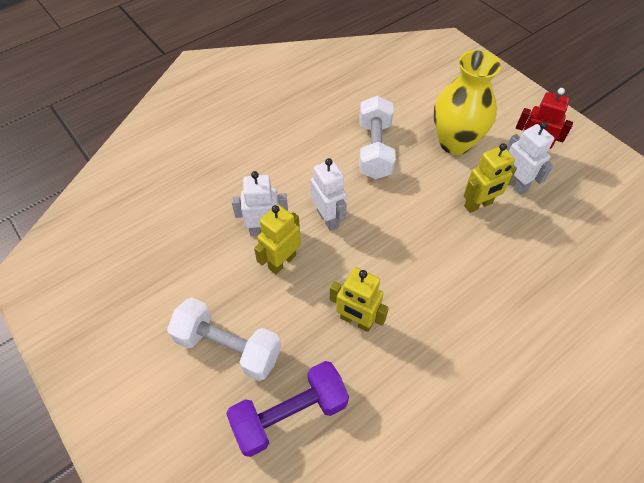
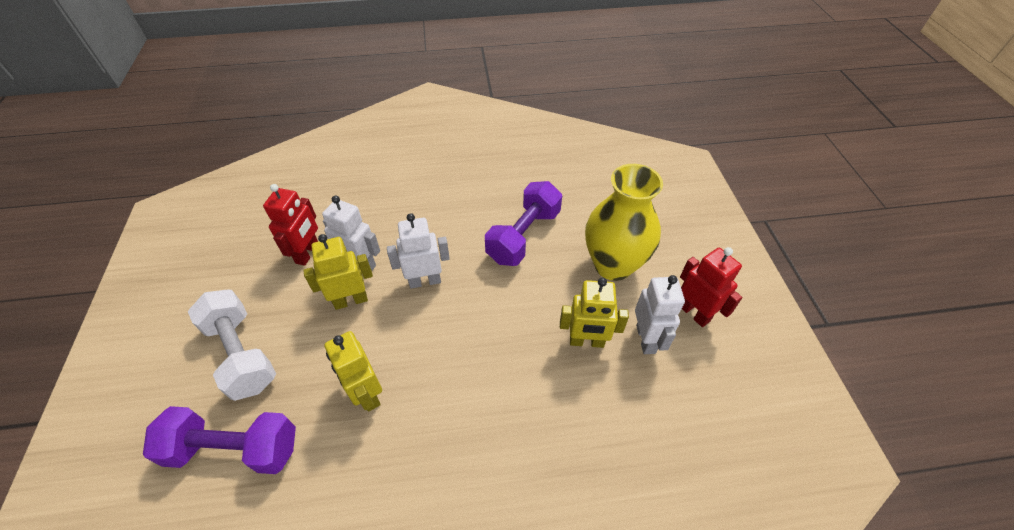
camera: 30 degrees right, 5 degrees down
white robot [310,158,347,231] -> white robot turned 105 degrees counterclockwise [387,213,450,289]
white dumbbell [359,95,396,179] -> purple dumbbell [485,181,562,266]
none -> red robot [263,184,318,266]

